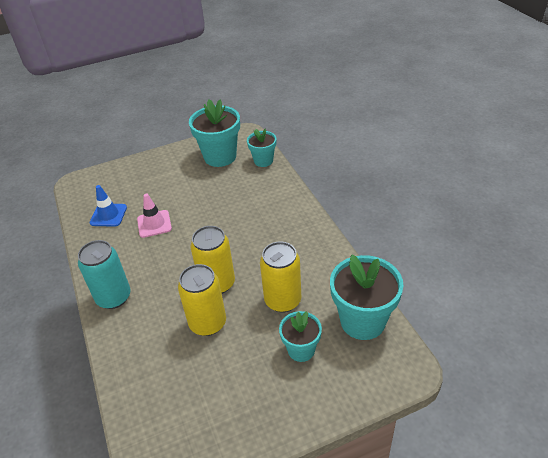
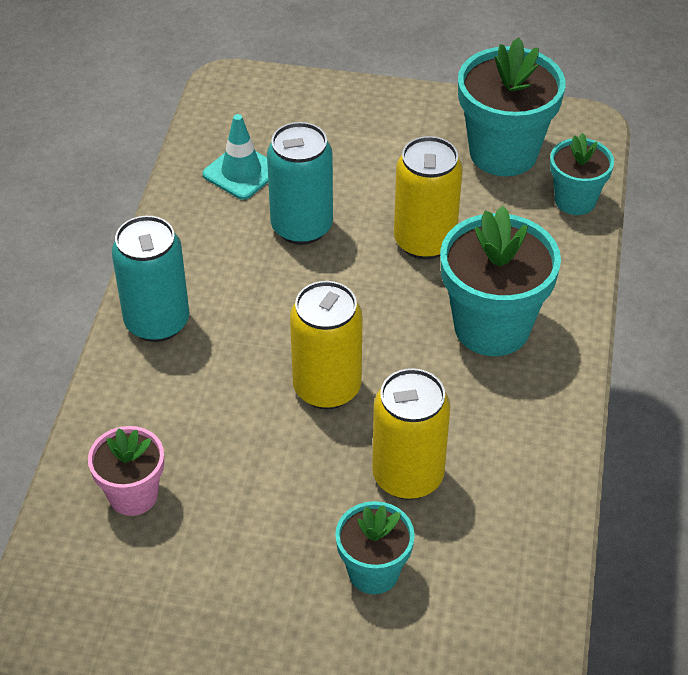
camera: 30 degrees right, 5 degrees up
blue traffic cone [90,185,127,227] -> turquoise traffic cone [203,114,268,200]
pink traffic cone [137,194,172,238] -> turquoise can [267,122,333,245]
yellow can [178,264,226,336] -> yellow can moved to [394,136,463,260]
turquoise flower pot [330,255,403,340] -> turquoise flower pot moved to [440,206,561,356]
none -> pink flower pot [88,426,164,516]

